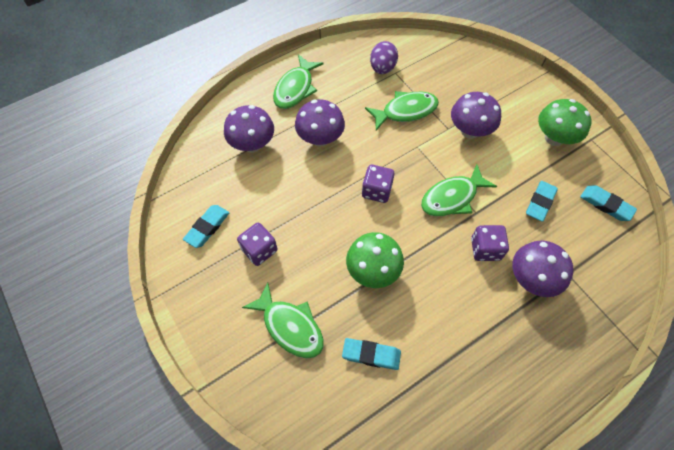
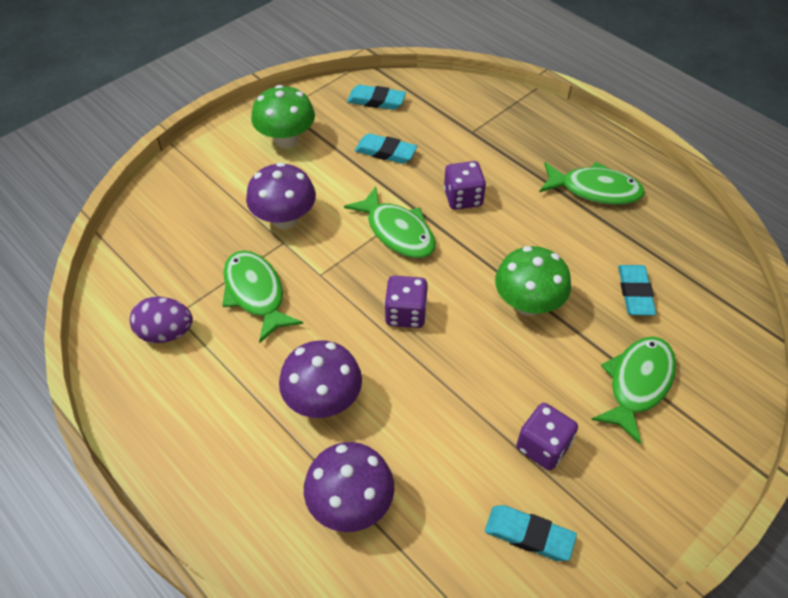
camera: 100 degrees left, 10 degrees down
green fish [273,54,324,109] -> green fish moved to [539,162,645,205]
purple mushroom [512,240,574,297] -> none
turquoise eraser [580,185,637,221] -> turquoise eraser turned 75 degrees clockwise [347,85,406,110]

